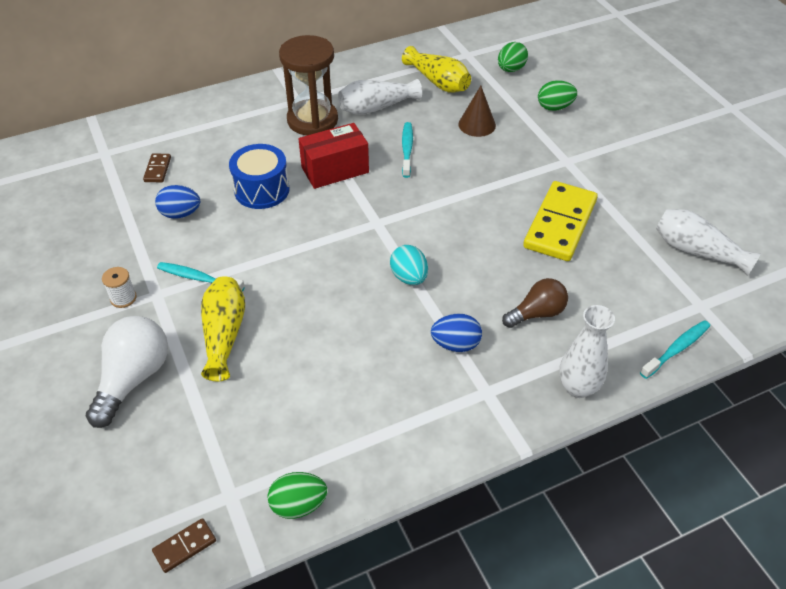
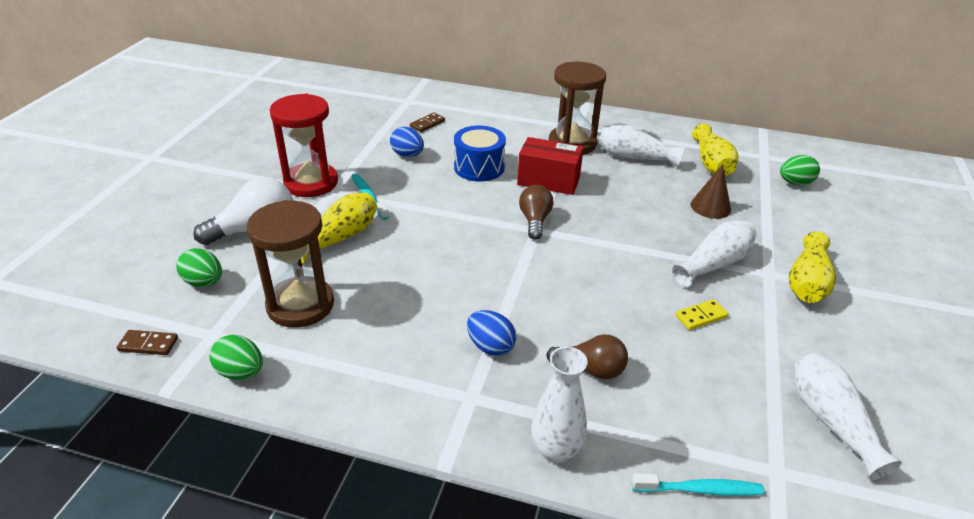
camera: 40 degrees right, 10 degrees down
white spool [102,267,137,308] -> red hourglass [270,94,338,197]
turquoise egg [390,245,428,285] -> none
turquoise toothbrush [402,122,413,178] -> none
yellow domino [523,181,598,261] -> yellow domino [675,299,729,330], size x0.43
green egg [538,80,577,111] -> green egg moved to [176,248,222,287]
none -> brown hourglass [247,200,334,328]
none -> brown light bulb [519,185,553,240]
none -> white vase [671,220,756,287]
none -> yellow vase [789,231,836,303]

